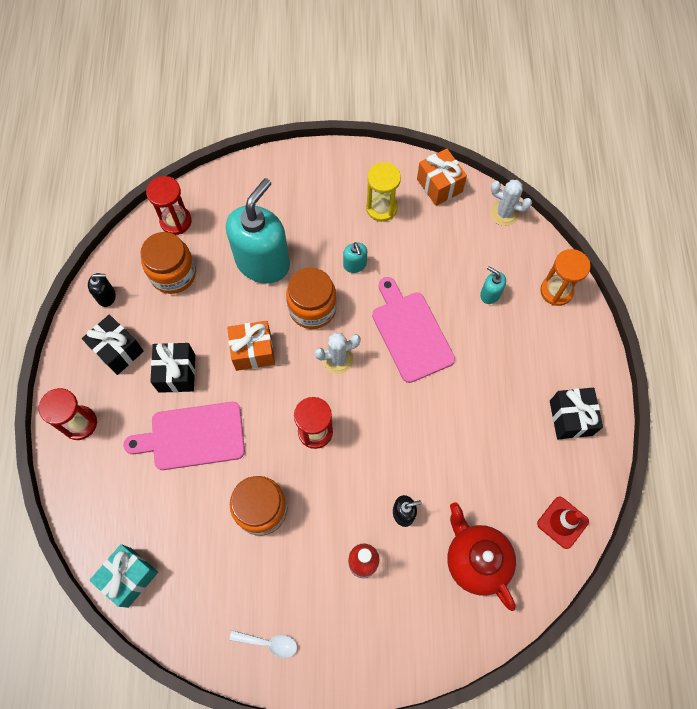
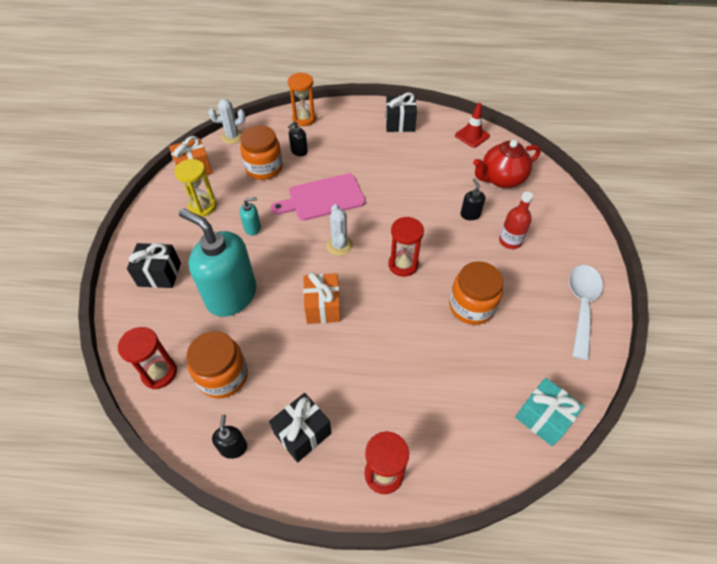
camera: 85 degrees left, 15 degrees down
pink cutting board [123,402,245,470] -> none
black gift [150,343,195,393] -> black gift moved to [127,243,181,288]
white spoon [230,630,297,658] -> white spoon [569,265,603,360], size x1.90
orange jar [286,267,337,329] -> orange jar moved to [240,126,283,180]
turquoise soap dispenser [480,266,506,304] -> black soap dispenser [288,121,308,156]
white cactus [490,180,532,226] -> white cactus turned 45 degrees clockwise [209,99,246,144]

